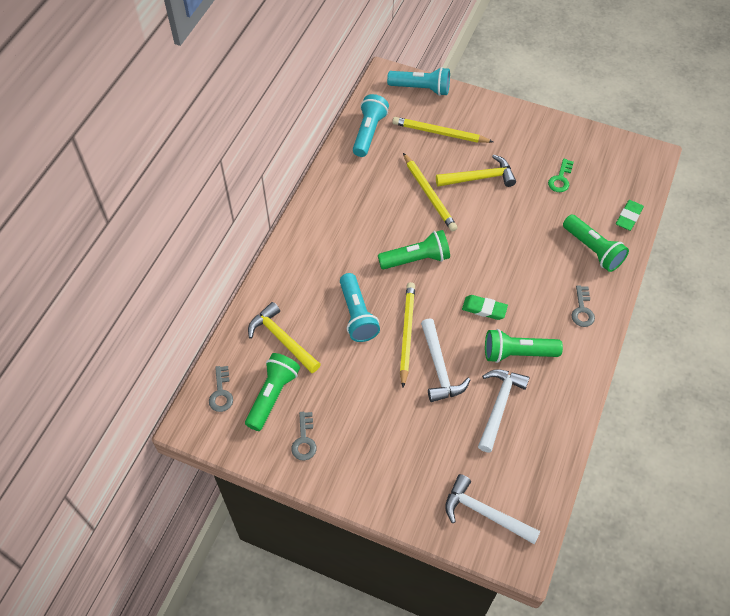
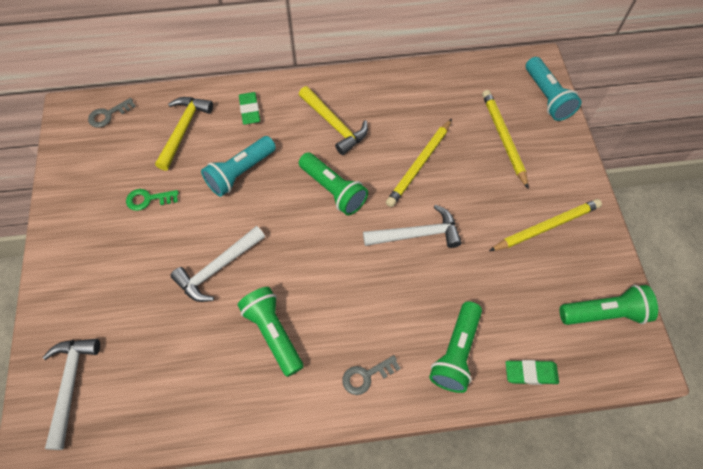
camera: 60 degrees right, 5 degrees up
green flashlight [245,353,300,431] -> green flashlight moved to [560,285,658,325]
grey key [291,412,317,461] -> none
turquoise flashlight [353,94,389,157] -> none
yellow pencil [400,282,415,388] -> yellow pencil moved to [489,199,602,251]
yellow hammer [436,155,516,187] -> yellow hammer moved to [299,86,368,155]
green eraser [462,295,508,320] -> green eraser moved to [239,92,260,125]
white hammer [478,369,530,453] -> white hammer moved to [363,205,462,248]
green key [548,159,574,192] -> green key moved to [126,189,179,211]

